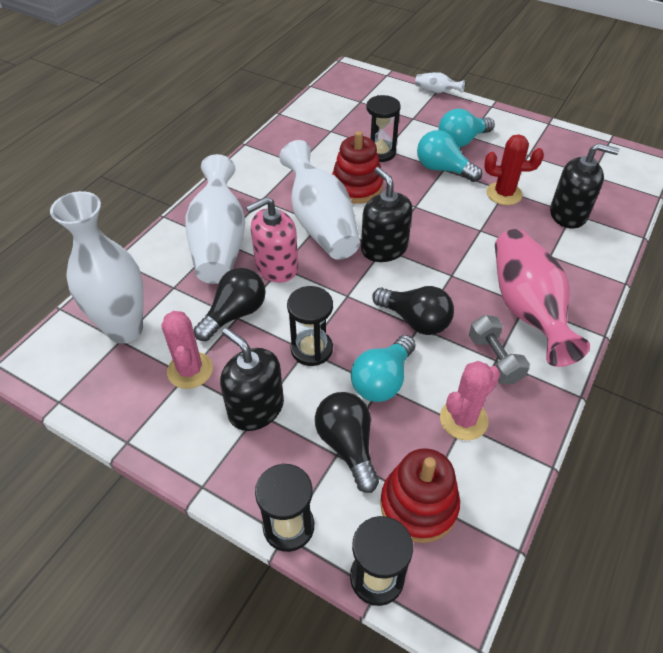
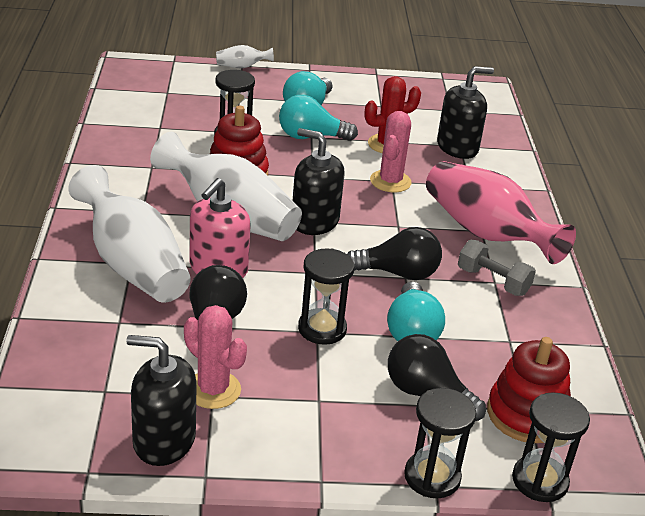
camera: 35 degrees left, 15 degrees down
white vase [50,191,144,344] -> none
black soap dispenser [220,328,284,431] -> black soap dispenser moved to [126,335,197,466]
pink cactus [440,361,500,440] -> pink cactus moved to [370,111,412,192]

